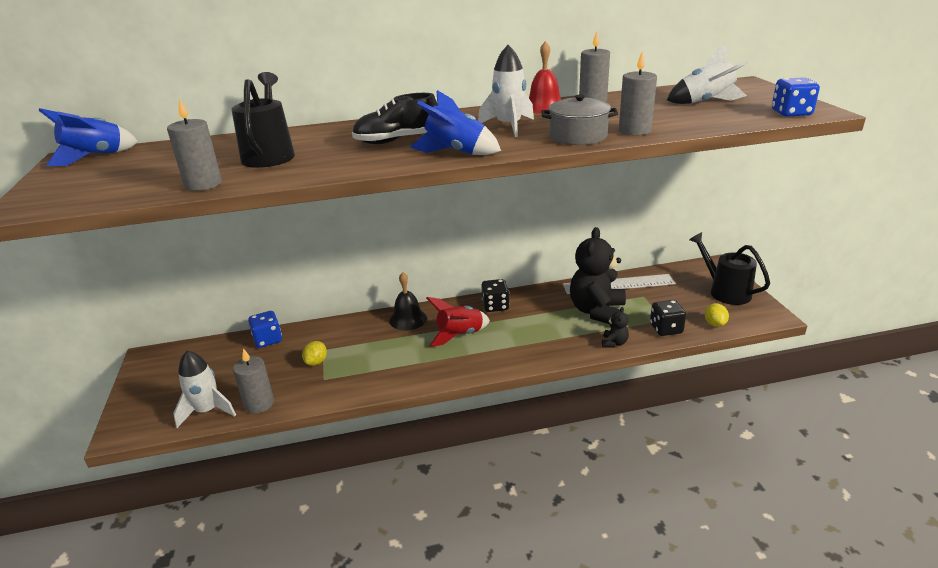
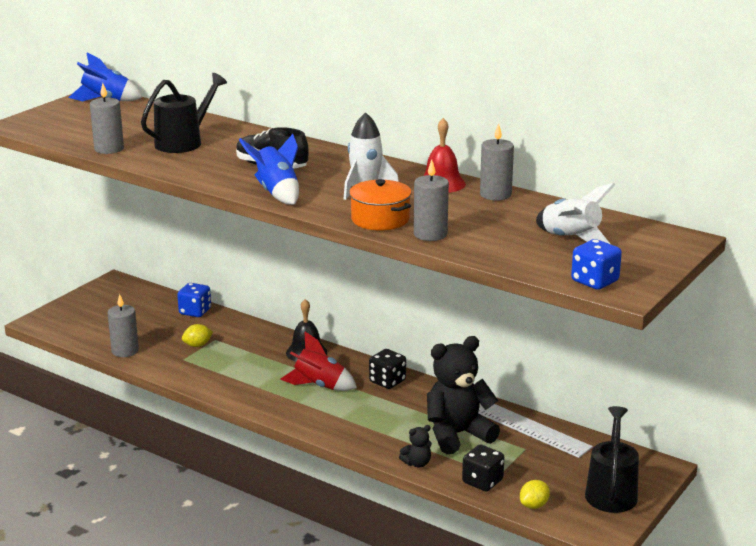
camera: 45 degrees right, 5 degrees down
white rocket [173,351,236,428] -> none
grey pot [541,94,618,145] -> orange pot [349,179,411,230]

